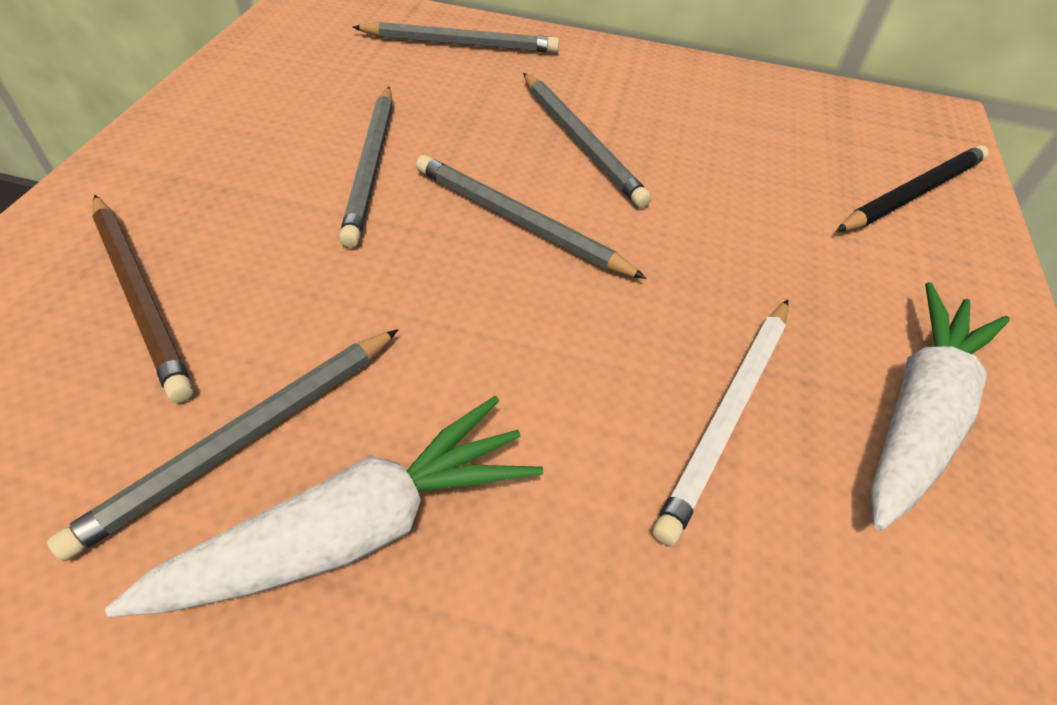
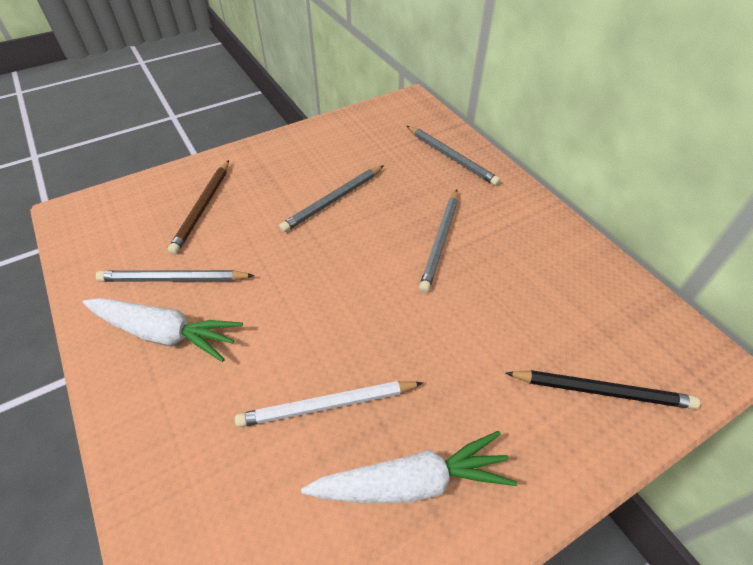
camera: 50 degrees right, 0 degrees up
grey pencil [416,155,647,279] -> none

